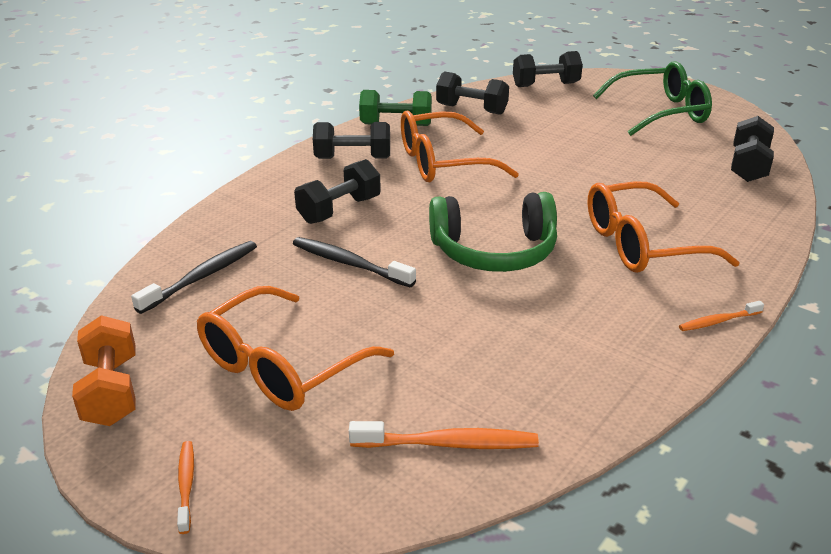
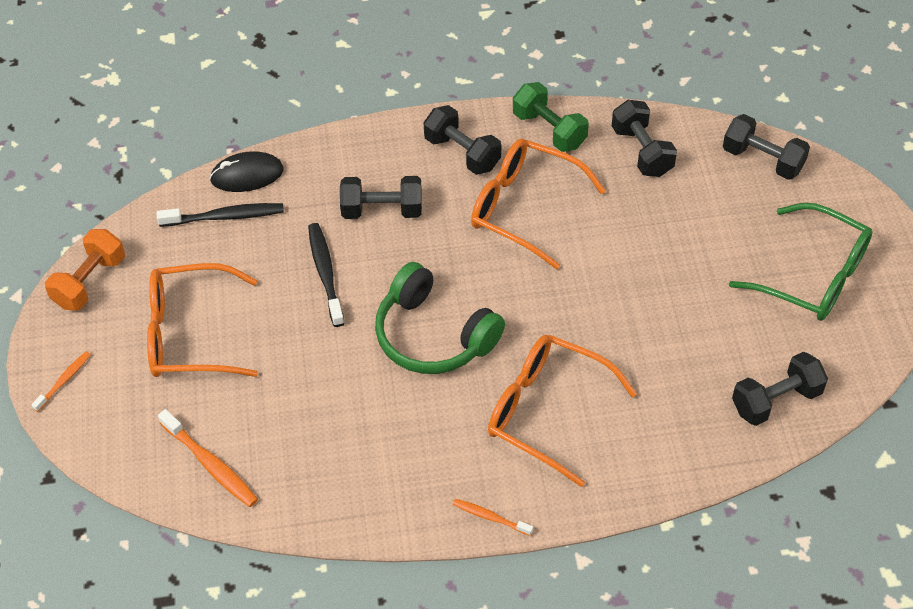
camera: 45 degrees right, 20 degrees up
none -> black mouse [210,151,284,192]

